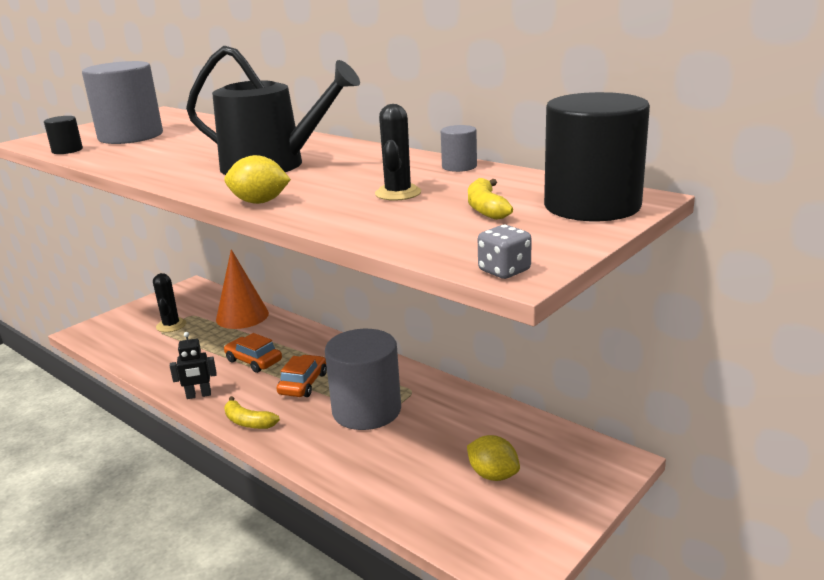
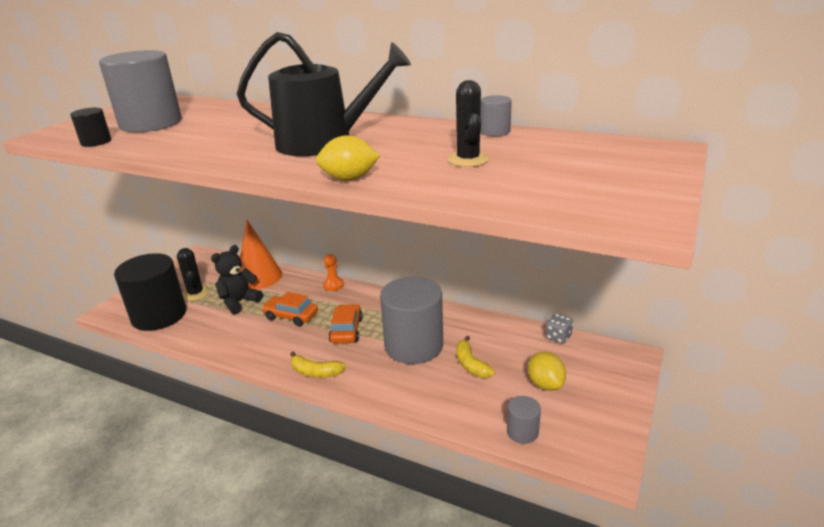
camera: 15 degrees left, 5 degrees up
black robot [170,332,217,399] -> none
yellow lemon [467,435,520,481] -> yellow lemon turned 45 degrees clockwise [528,352,566,391]
yellow banana [468,178,513,220] -> yellow banana moved to [456,336,495,378]
grey dice [478,225,532,279] -> grey dice moved to [546,314,573,344]
black cylinder [544,92,650,221] -> black cylinder moved to [114,253,186,331]
none -> black teddy bear [211,245,263,314]
none -> orange pawn [323,254,344,291]
none -> grey cylinder [507,396,541,444]

